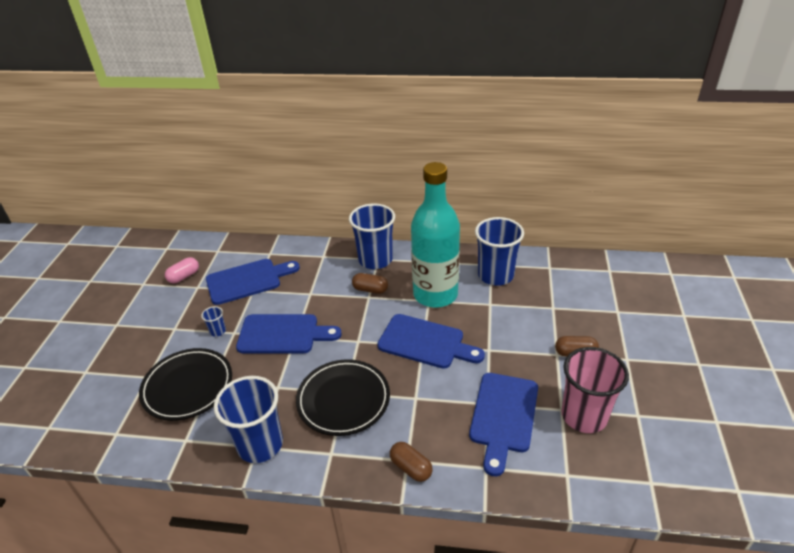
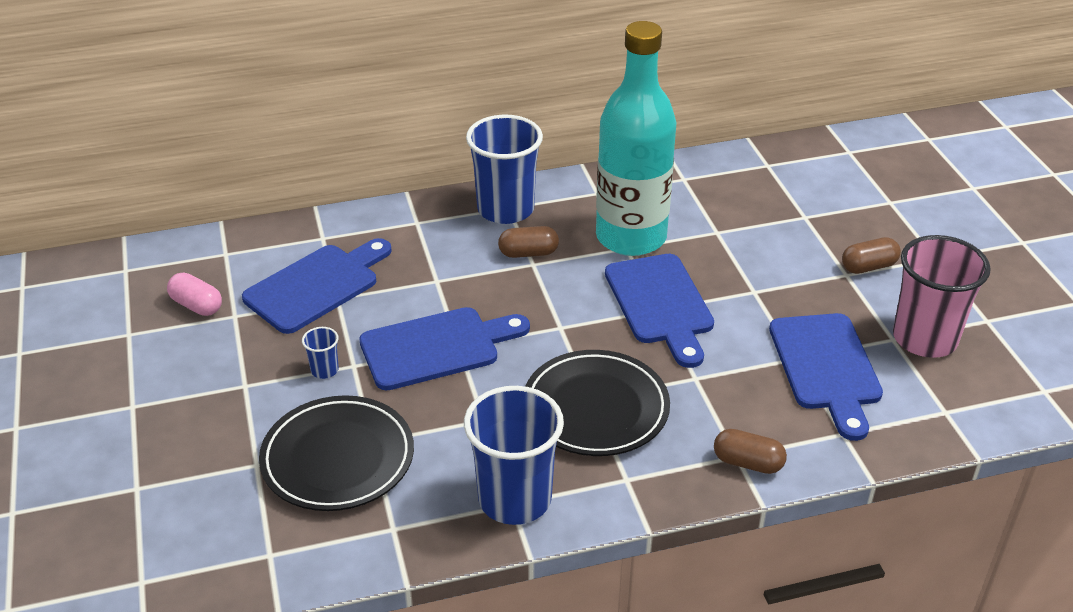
camera: 25 degrees left, 0 degrees up
pink capsule [165,257,199,283] -> pink capsule turned 75 degrees counterclockwise [167,273,222,316]
blue cutting board [377,314,485,369] -> blue cutting board turned 75 degrees clockwise [605,254,714,368]
blue cup [475,217,524,286] -> none

